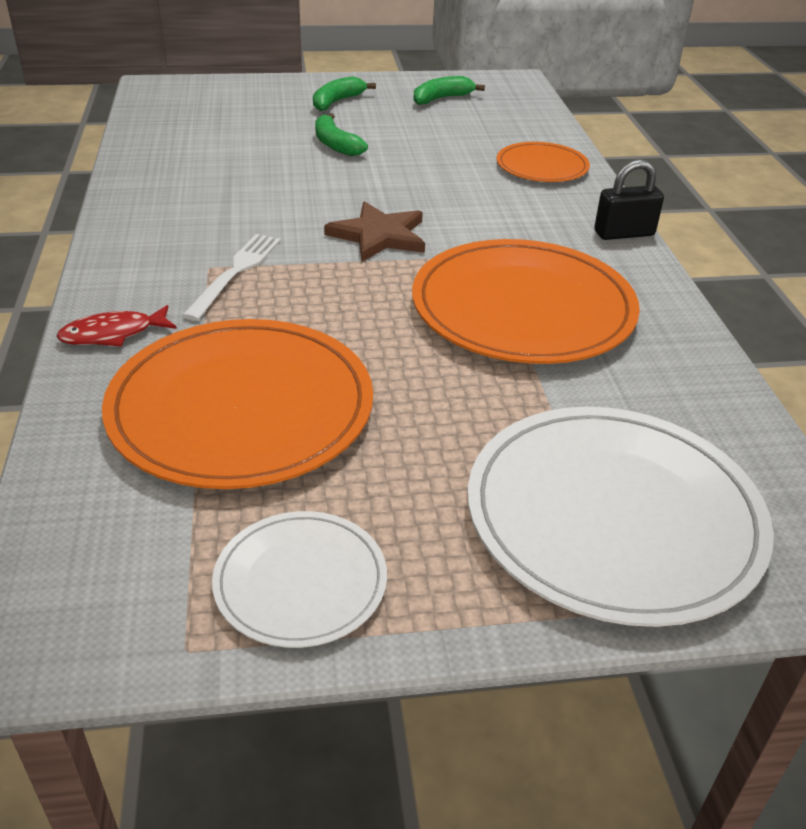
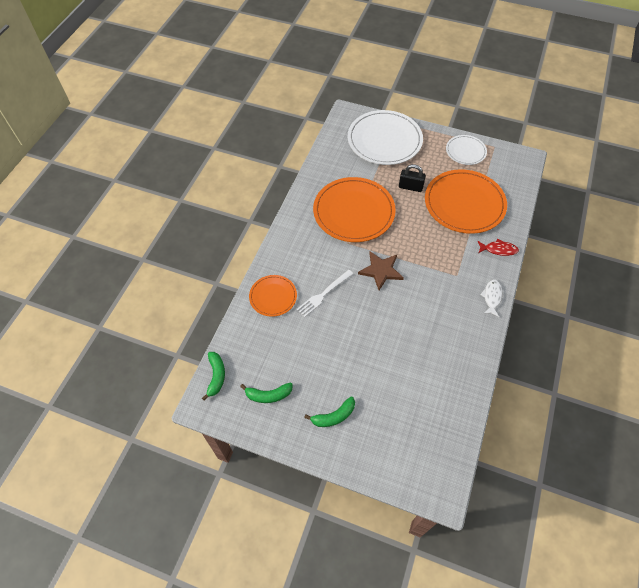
camera: 150 degrees left, 20 degrees up
white fork [182,234,281,321] -> white fork moved to [297,270,353,317]
green banana [315,113,368,156] -> green banana moved to [202,352,225,401]
black padlock [594,159,664,240] -> black padlock moved to [399,164,426,192]
none -> white fish [480,279,503,317]

